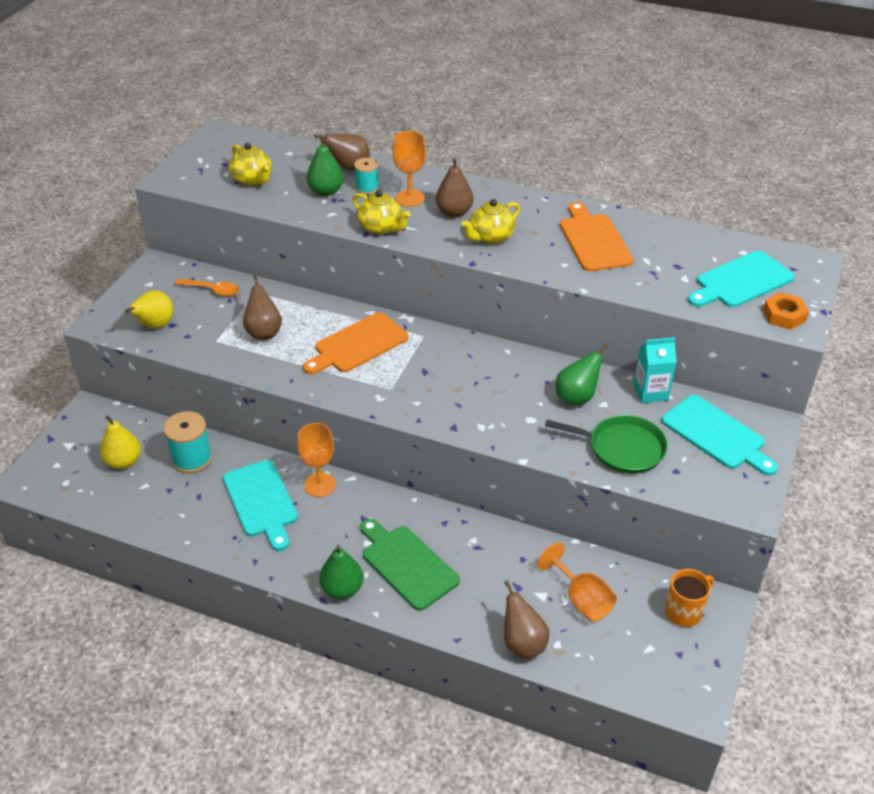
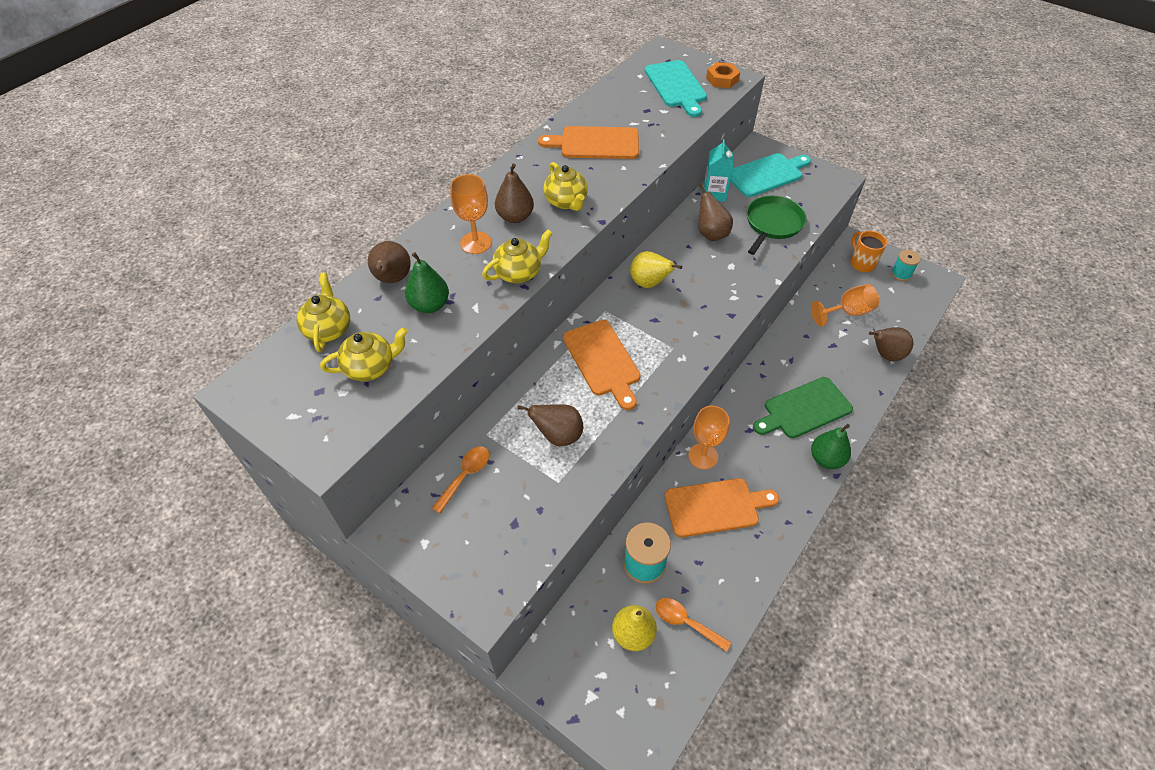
camera: 75 degrees left, 10 degrees up
yellow pear [125,290,173,329] -> yellow pear moved to [630,251,682,288]
turquoise cutting board [223,460,298,551] -> orange cutting board [665,478,779,537]
turquoise spool [354,158,379,195] -> turquoise spool moved to [891,250,920,281]
green pear [555,344,608,406] -> brown pear [699,183,733,241]
none -> yellow teapot [297,273,350,352]
none -> orange spoon [655,598,731,652]

